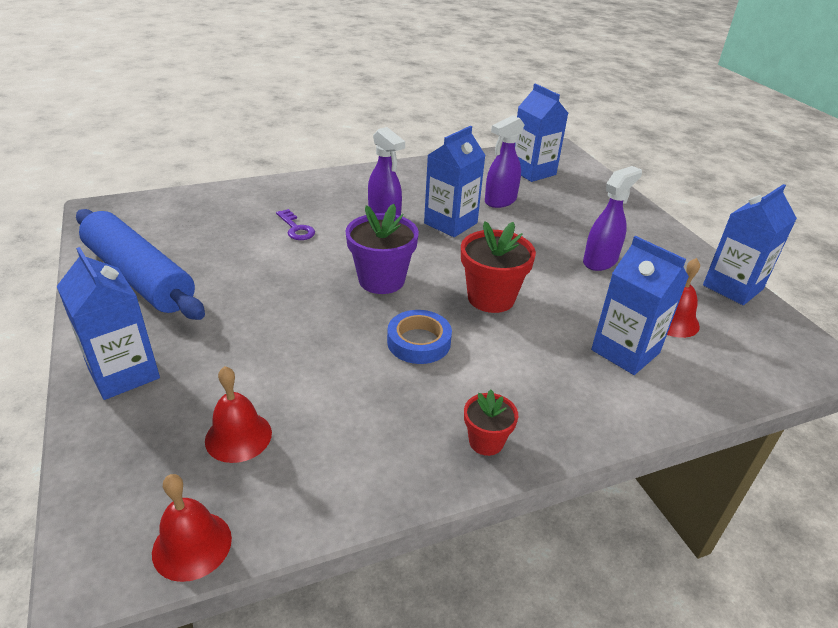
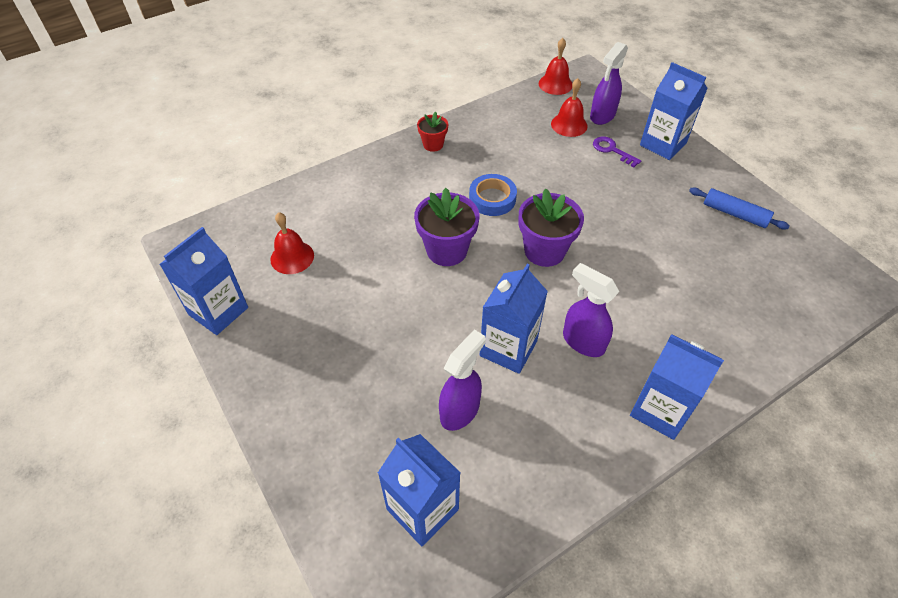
camera: 170 degrees right, 15 degrees up
blue rolling pin [76,209,205,320] -> blue rolling pin [689,188,790,229], size x0.50
purple key [276,209,315,240] -> purple key moved to [593,137,641,167]
red flower pot [461,221,536,313] -> purple flower pot [414,188,479,266]
purple spray bottle [583,166,642,271] -> purple spray bottle moved to [590,42,628,125]
blue carton [591,236,689,375] -> blue carton moved to [630,334,724,440]

